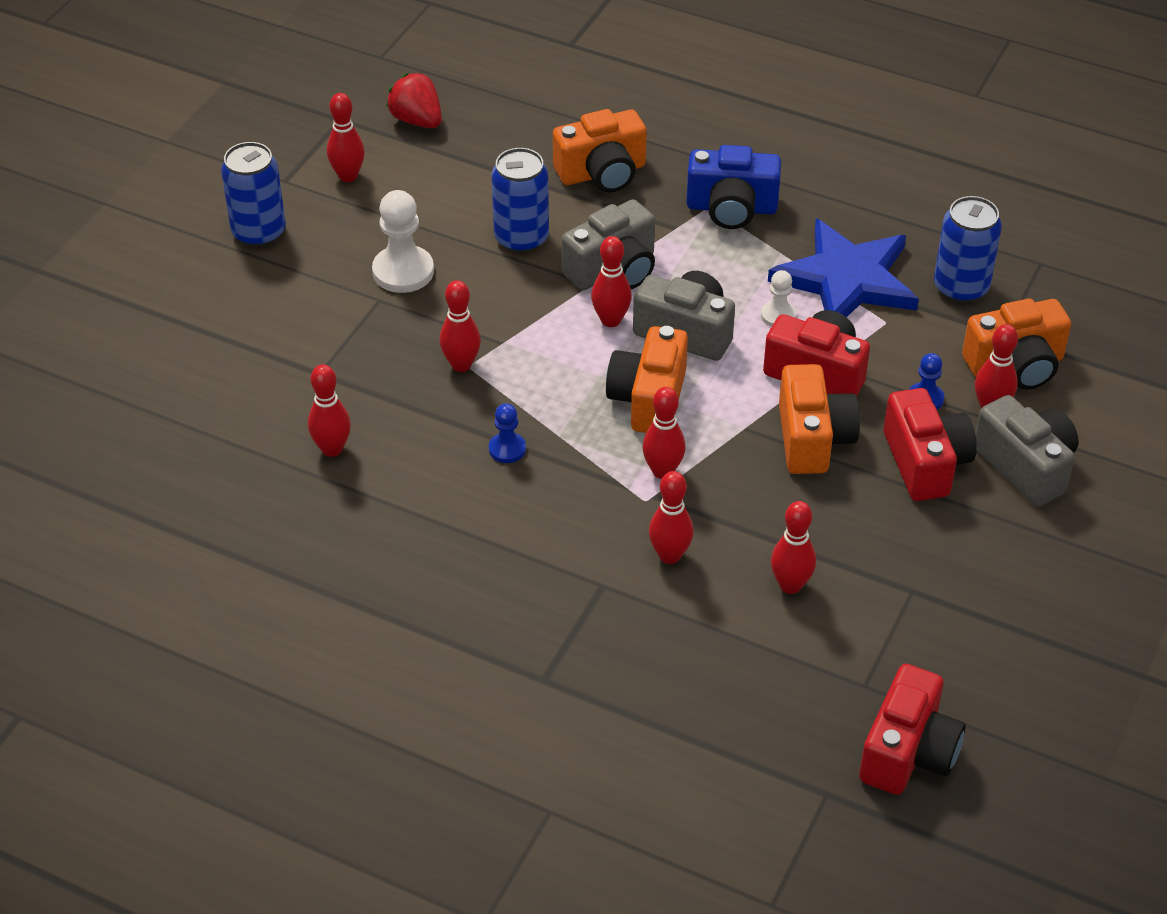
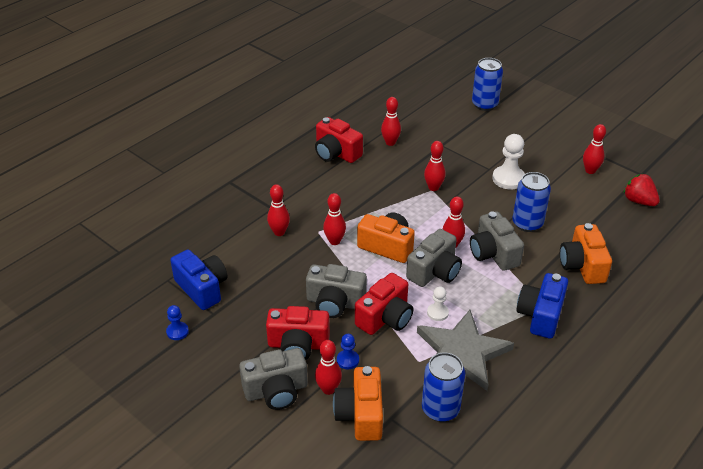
camera: 105 degrees right, 5 degrees down
blue can [221,142,286,247] -> blue can moved to [472,58,503,111]
red strawberry [386,73,442,128] -> red strawberry turned 105 degrees counterclockwise [623,174,660,206]
blue pawn [489,403,526,463] -> blue pawn moved to [166,305,189,340]
blue star [768,218,919,317] -> grey star [417,310,514,391]
red bowling pin [771,501,816,594] -> none
orange camera [779,364,860,474] -> grey camera [306,264,367,318]
red camera [859,664,966,795] -> red camera moved to [315,117,363,163]
none -> blue camera [170,250,227,310]

